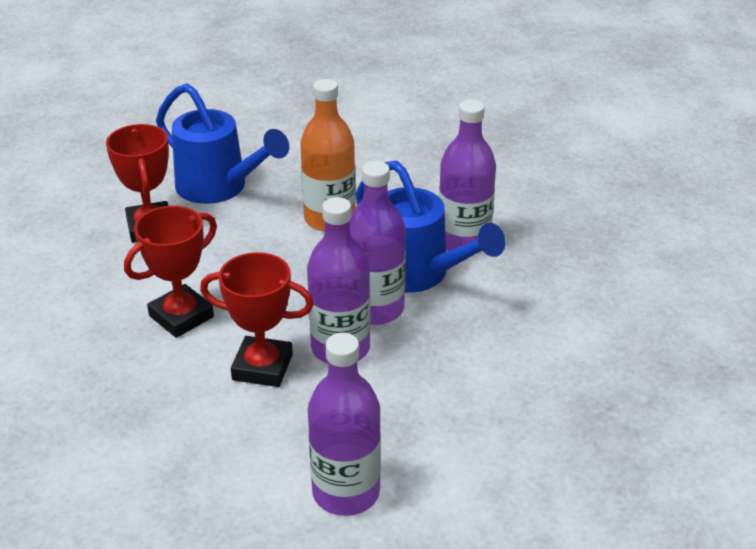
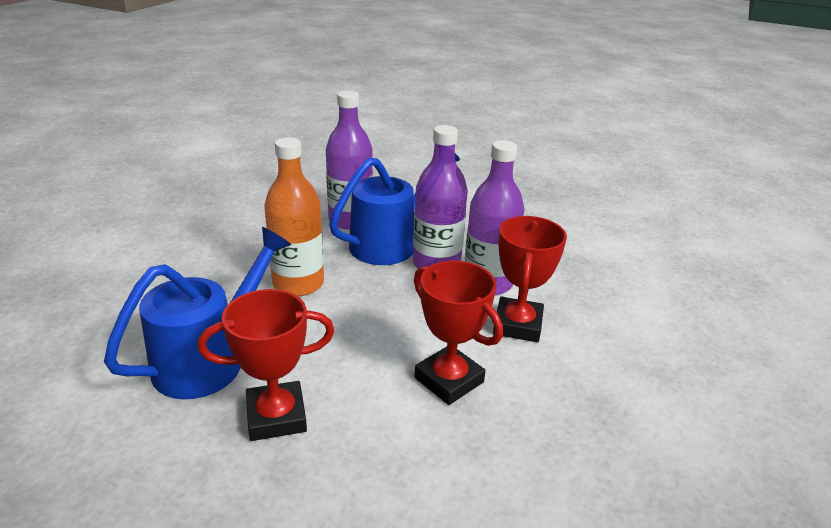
camera: 90 degrees left, 5 degrees down
purple bottle [308,333,381,516] -> none

